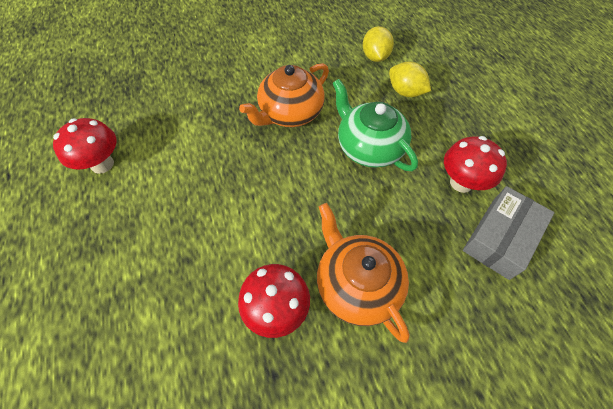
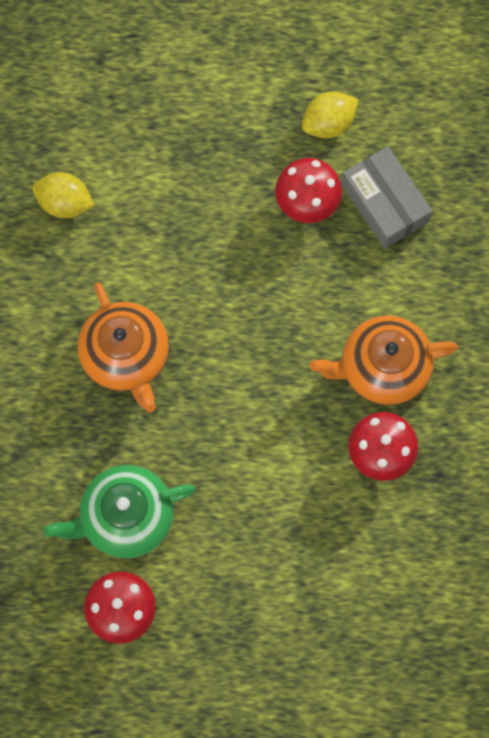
camera: 70 degrees left, 15 degrees up
green teapot [333,79,418,171] -> green teapot moved to [44,465,196,558]
yellow lemon [389,62,431,97] -> yellow lemon moved to [302,91,358,138]

